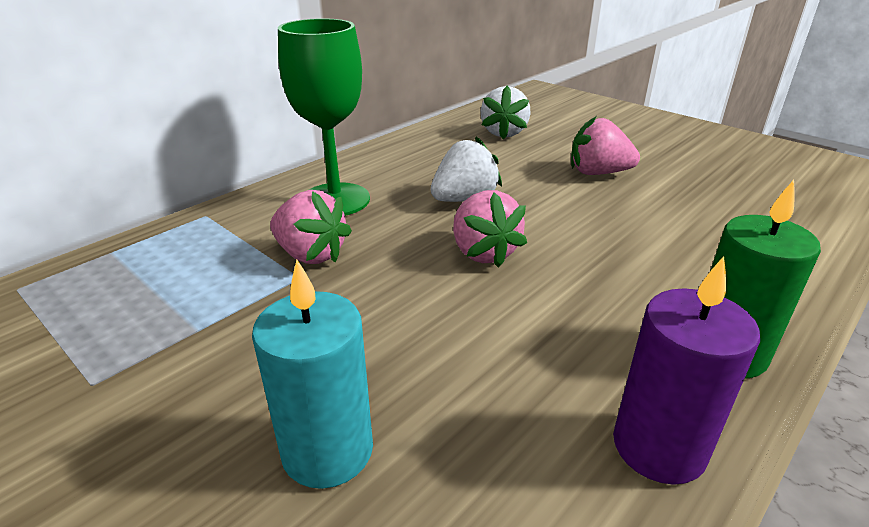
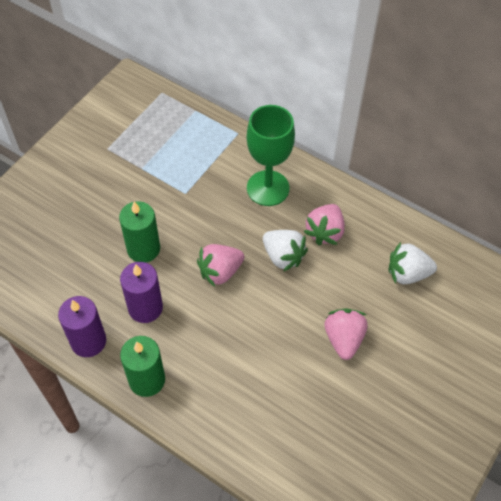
camera: 80 degrees right, 25 degrees up
turquoise candle [252,260,373,489] -> none
pink strawberry [270,190,352,264] -> pink strawberry moved to [304,204,345,246]
none -> green candle [119,201,160,263]
none -> purple candle [120,262,163,323]

